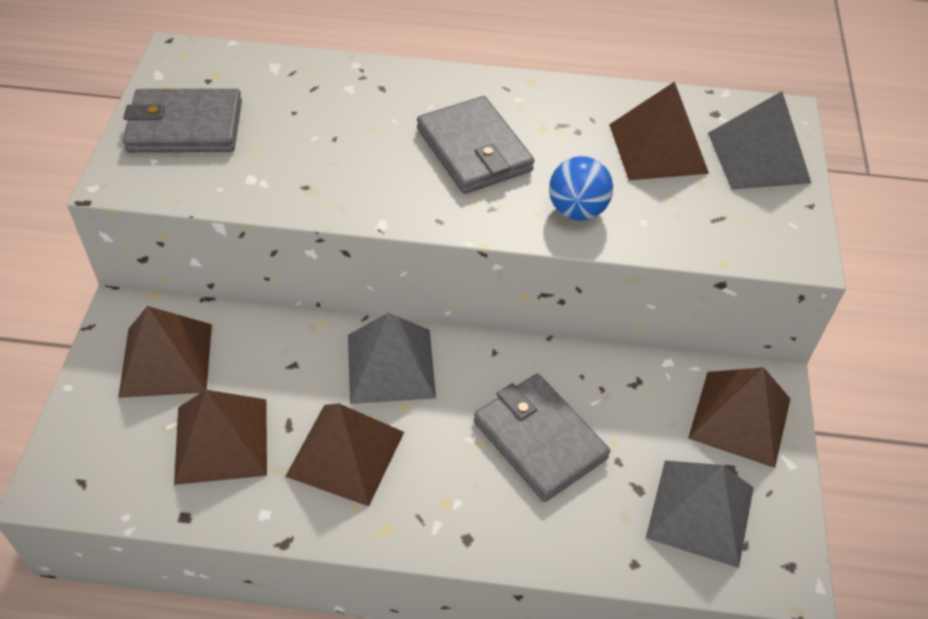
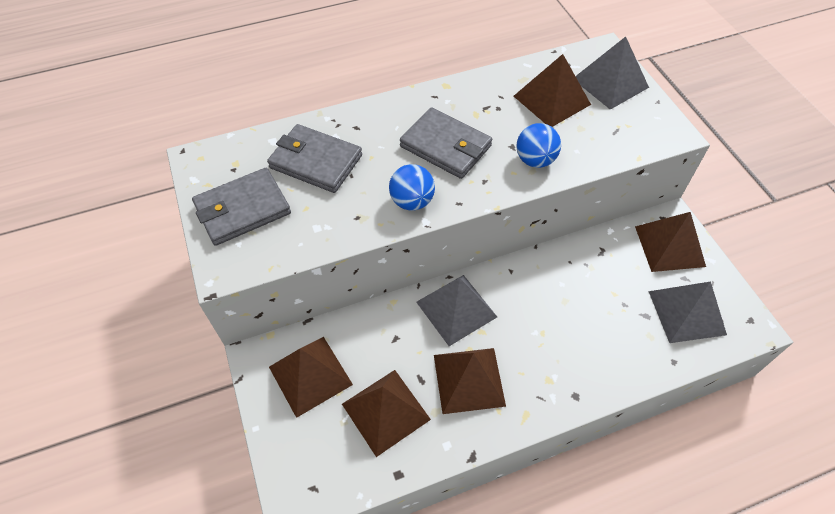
camera: 25 degrees left, 5 degrees up
grey wallet [474,374,610,502] -> grey wallet moved to [267,124,362,193]
none -> blue ball [389,164,435,211]

